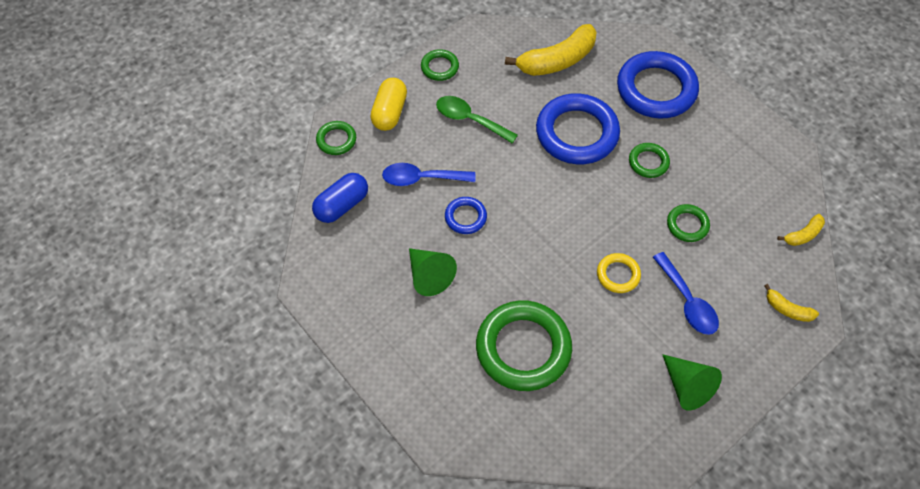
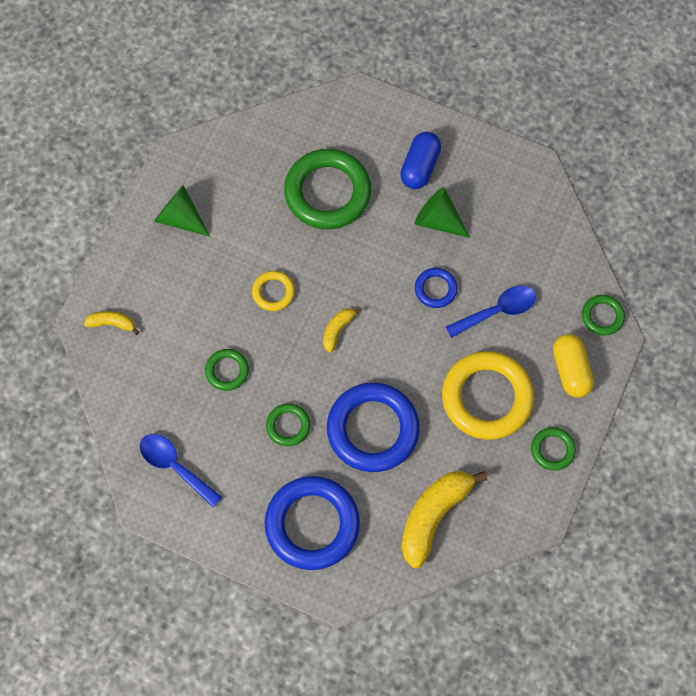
camera: 155 degrees right, 10 degrees up
blue capsule [312,173,368,223] -> blue capsule moved to [400,132,441,189]
green spoon [436,96,518,143] -> yellow ring [442,351,534,439]
blue spoon [653,252,719,335] -> blue spoon moved to [140,434,222,507]
yellow banana [777,214,825,246] -> yellow banana moved to [323,308,362,353]

